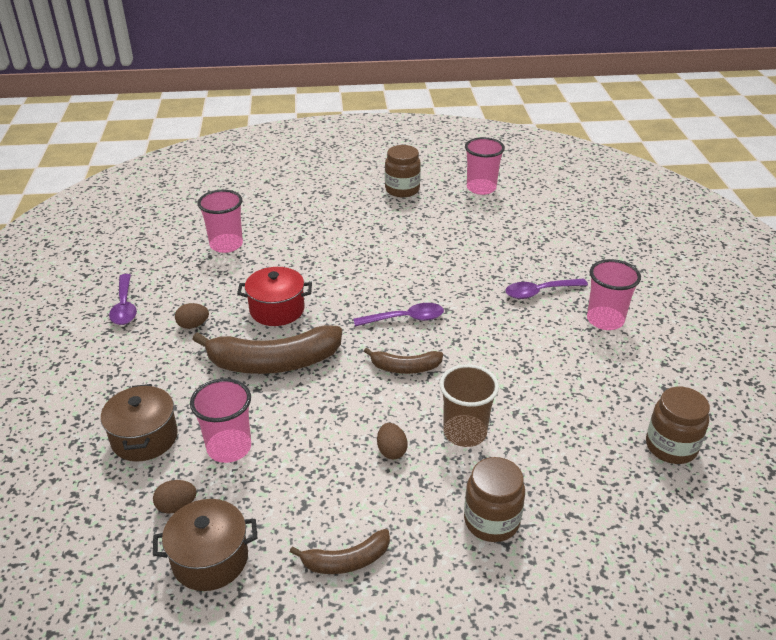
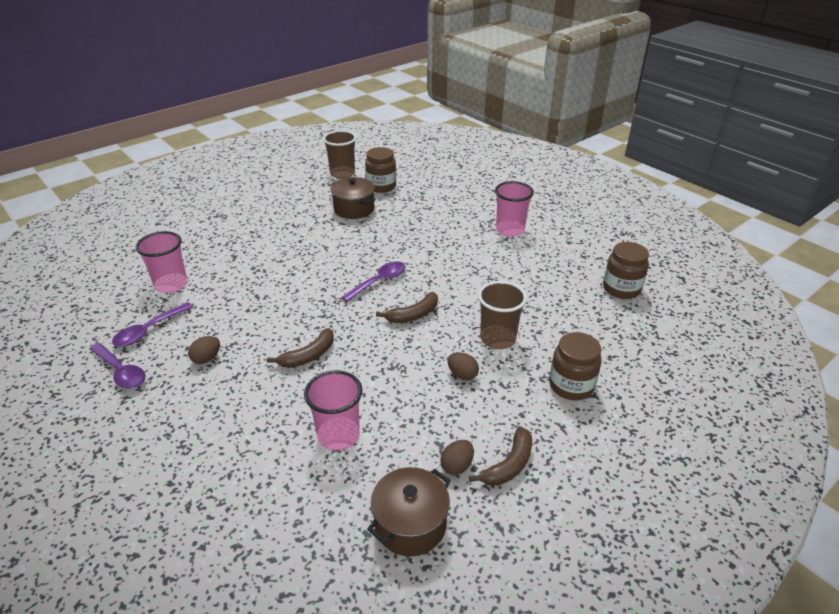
camera: 35 degrees left, 0 degrees up
brown pot [101,384,178,462] -> brown pot moved to [331,177,375,219]
brown egg [153,480,197,514] -> brown egg moved to [440,440,474,475]
brown banana [192,325,342,374] -> brown banana [267,328,334,368], size x0.53
red pot [237,267,312,326] -> none
brown jar [385,145,421,197] -> brown jar moved to [365,147,396,193]
pink cup [465,137,505,195] -> brown cup [323,130,356,179]
purple spoon [505,279,588,299] -> purple spoon moved to [112,302,193,347]

